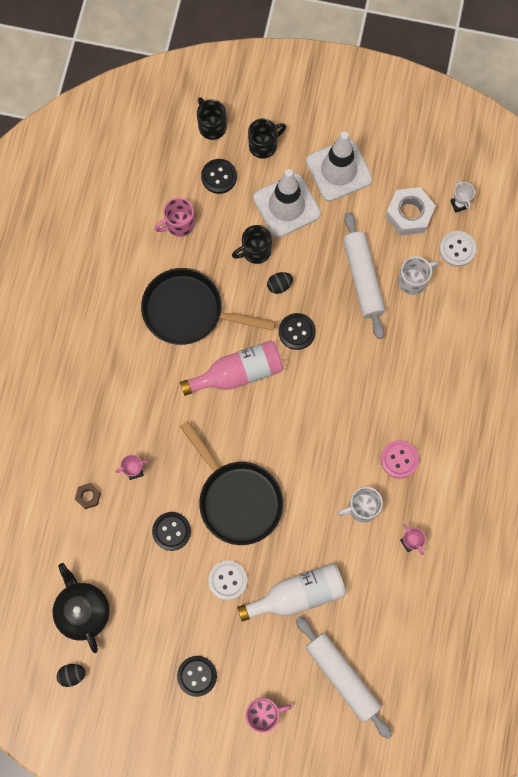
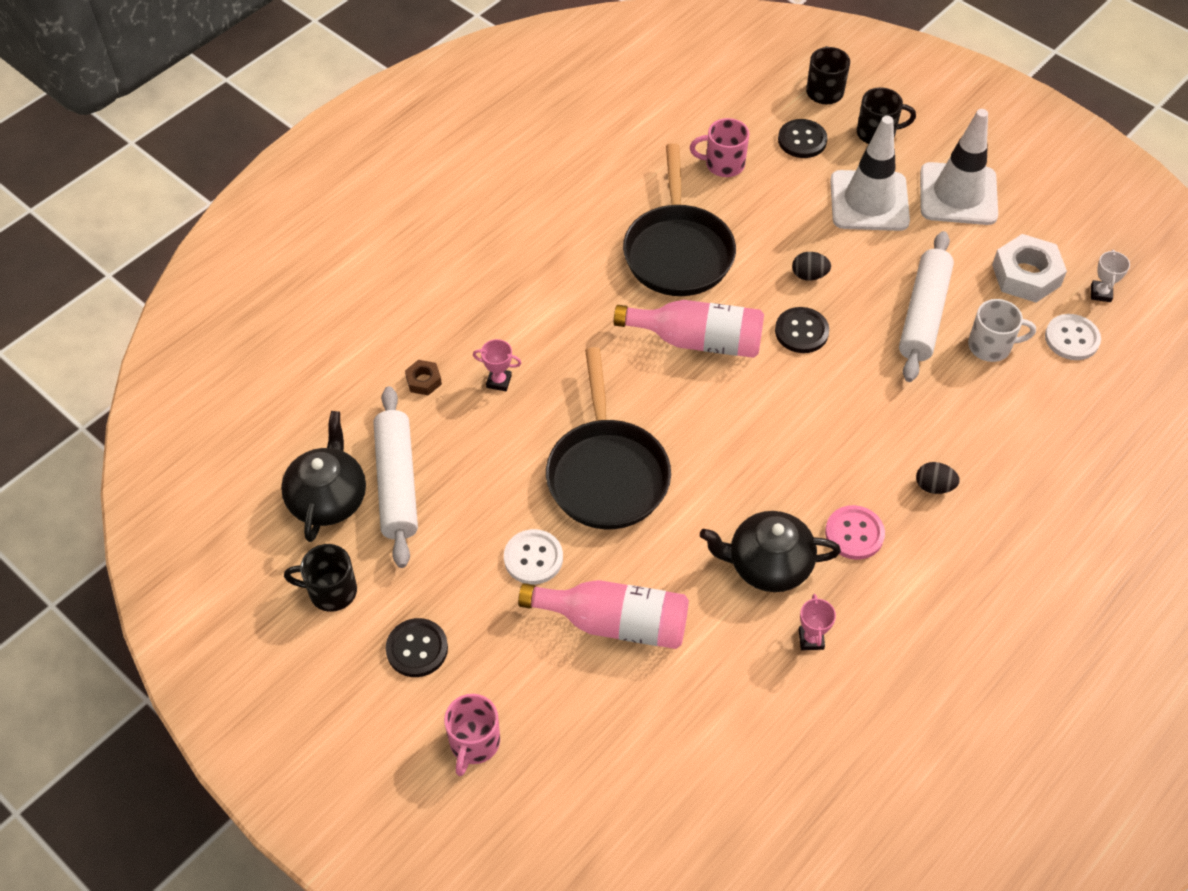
camera: 30 degrees right, 20 degrees down
black egg [57,664,86,687] -> black egg moved to [916,462,960,494]
black pan [141,268,275,345] -> black pan turned 135 degrees counterclockwise [623,143,736,296]
black button [152,512,191,551] -> none
black mug [232,225,272,264] -> black mug moved to [284,544,357,612]
white bottle [237,563,346,622] -> pink bottle [518,580,689,649]
pink mug [246,698,292,733] -> pink mug turned 90 degrees clockwise [444,694,500,776]
white rolling pin [296,617,392,739] -> white rolling pin moved to [374,386,418,568]
white mug [337,487,383,522] -> black teapot [700,511,841,592]

